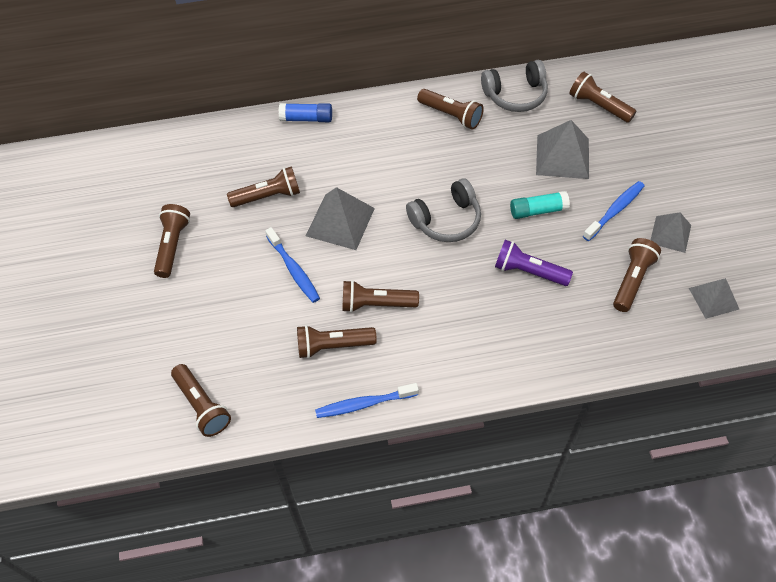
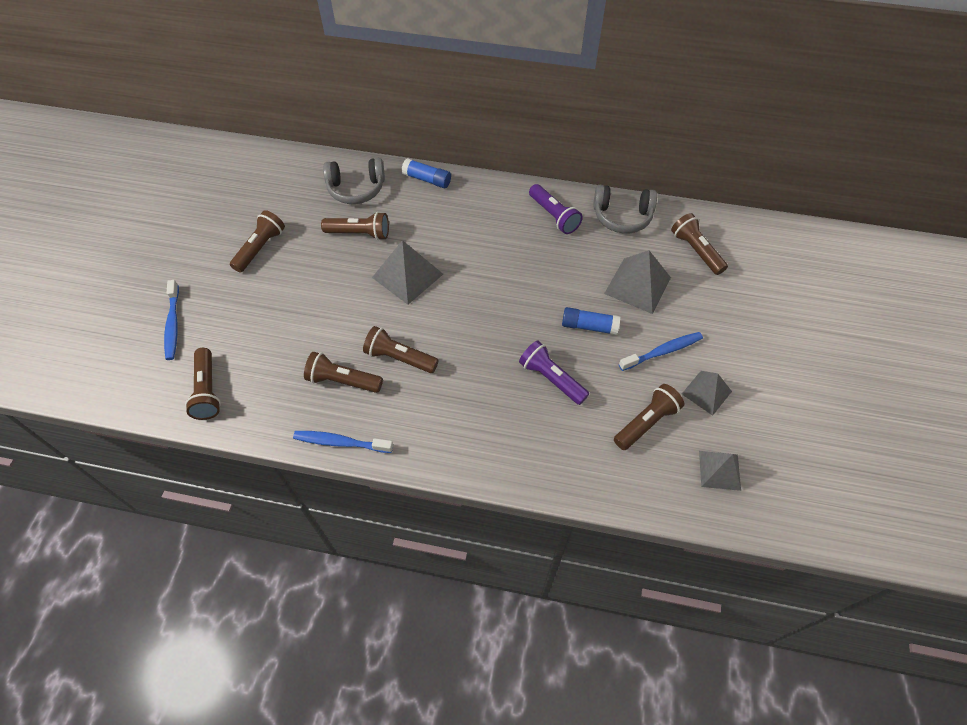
camera: 20 degrees right, 0 degrees up
blue toothbrush [265,227,320,303] -> blue toothbrush moved to [164,280,179,360]
grey headphones [406,178,481,242] -> grey headphones moved to [323,158,385,204]
brown flashlight [417,89,484,130] -> purple flashlight [529,184,583,234]
turquoise glue stick [510,191,570,219] -> blue glue stick [562,307,620,335]

